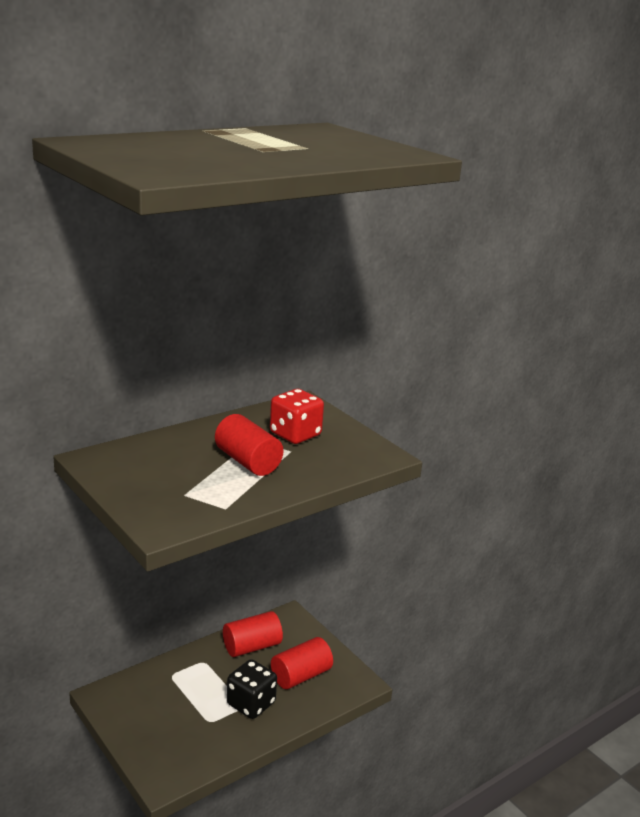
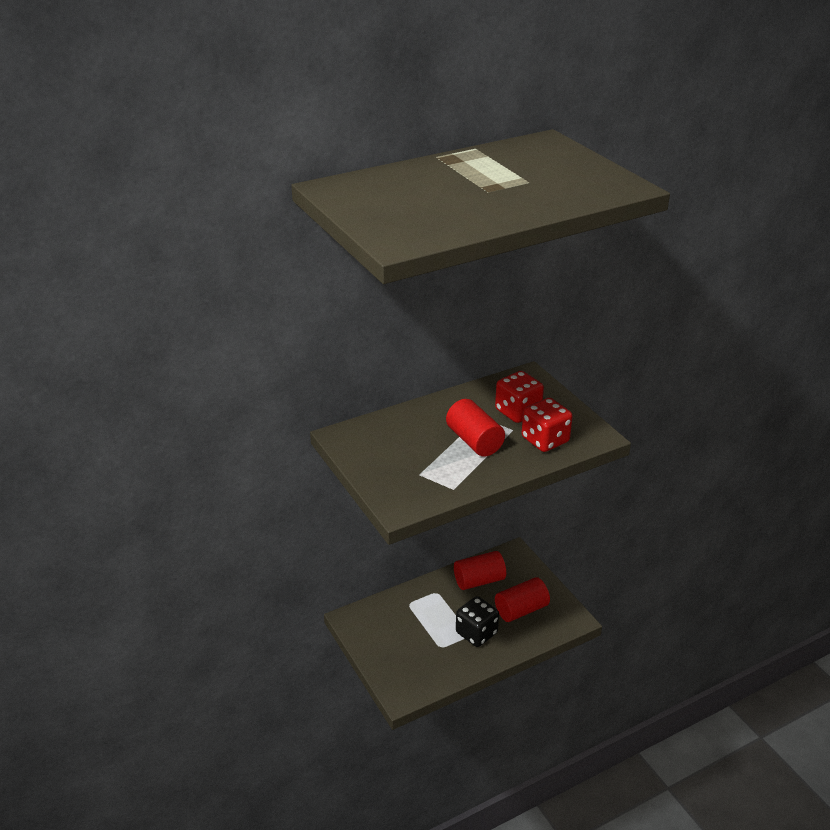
camera: 10 degrees right, 10 degrees up
none -> red dice [522,398,573,452]

